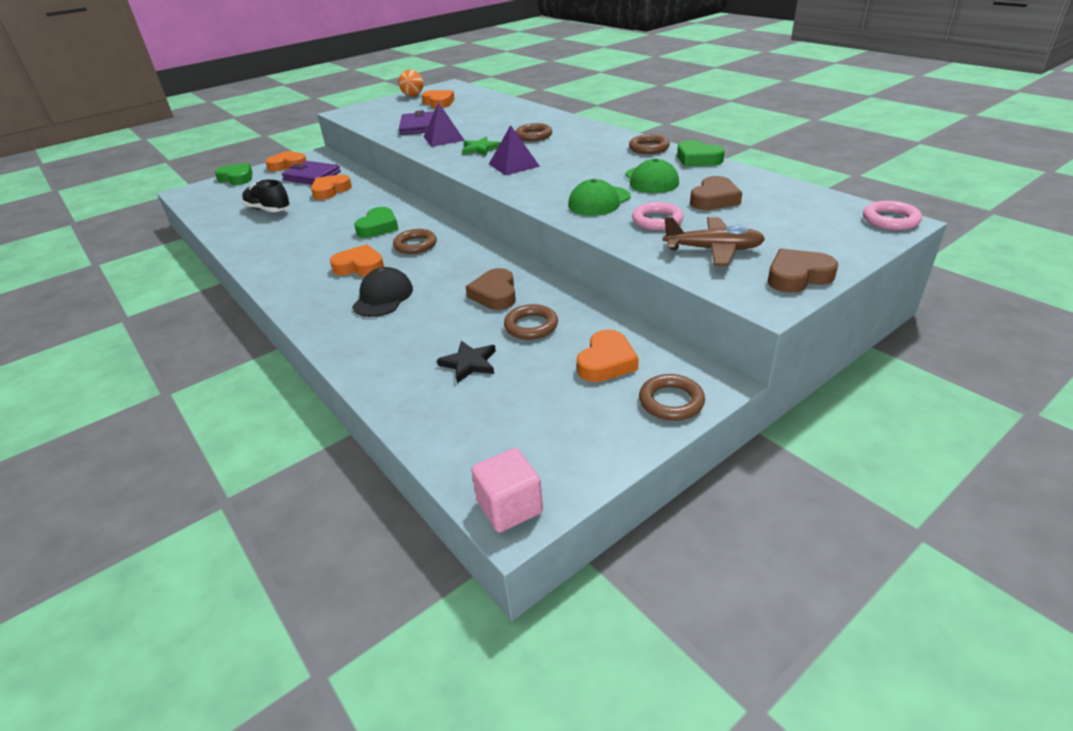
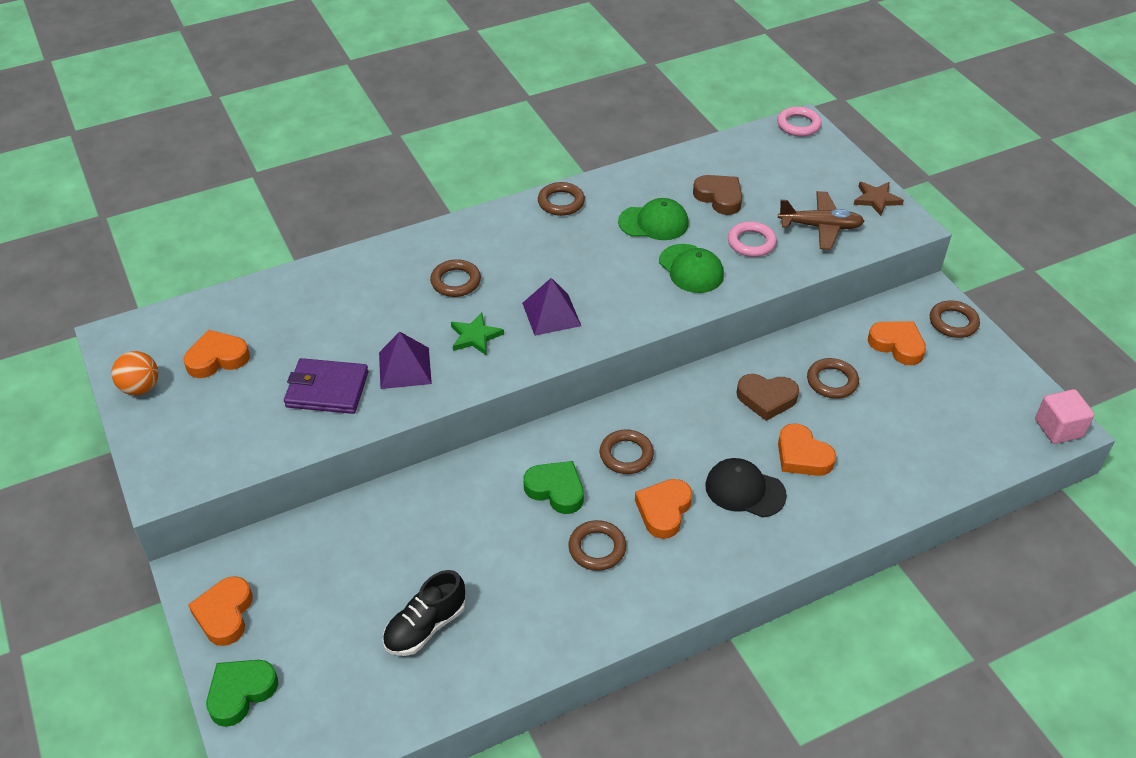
camera: 80 degrees left, 10 degrees up
purple wallet [282,161,341,185] -> none
orange heart [311,174,352,200] -> orange heart moved to [778,423,836,476]
black star [437,341,496,383] -> none
brown plane [663,217,765,266] -> brown plane turned 75 degrees clockwise [778,191,864,250]
green heart [677,140,725,167] -> none
brown heart [768,249,838,293] -> brown star [853,182,904,216]
none -> brown ring [568,520,626,571]

